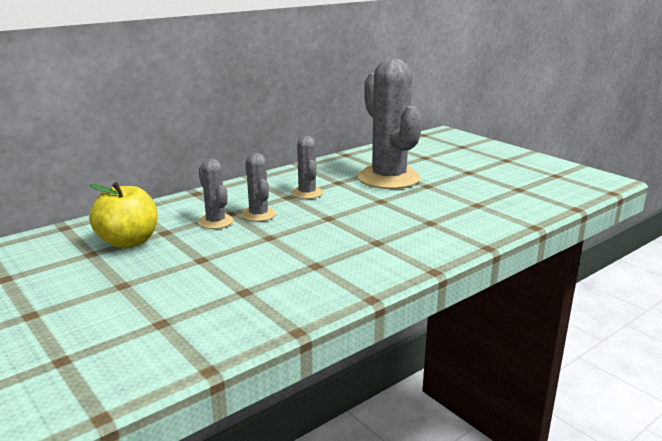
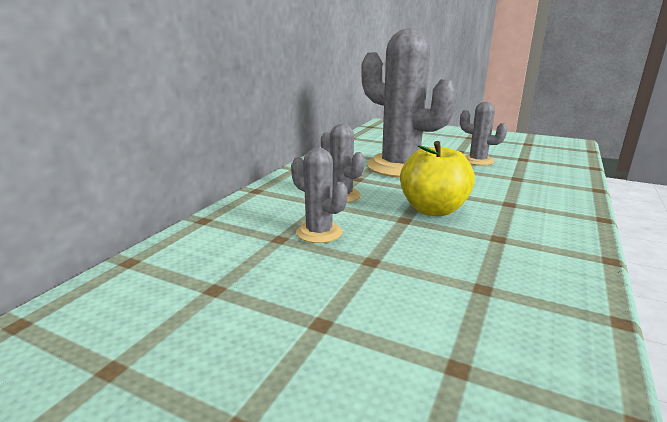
camera: 25 degrees left, 0 degrees up
yellow apple [89,182,157,249] -> yellow apple moved to [400,141,475,216]
grey cactus [198,159,233,229] -> grey cactus moved to [460,102,507,166]

